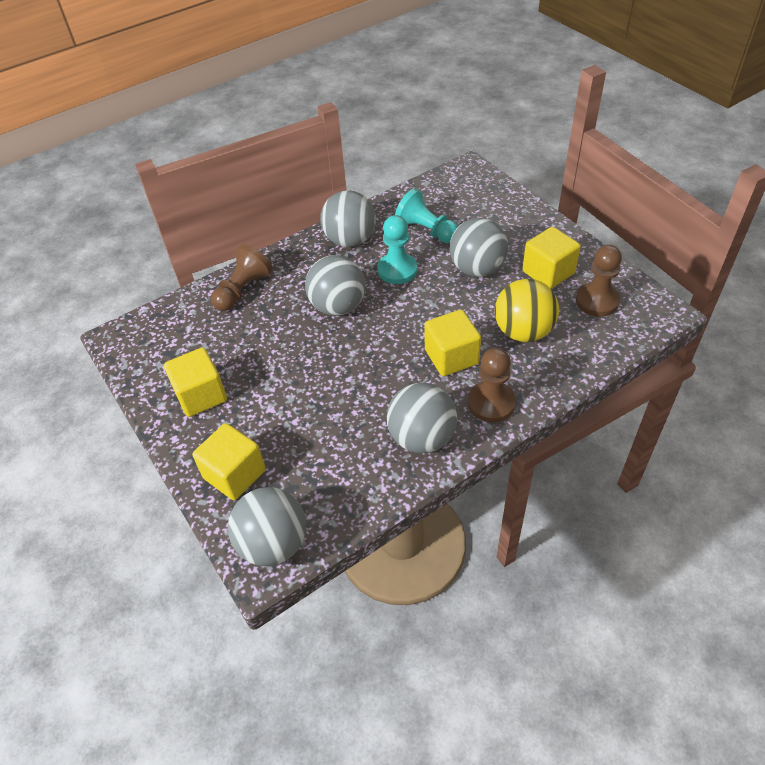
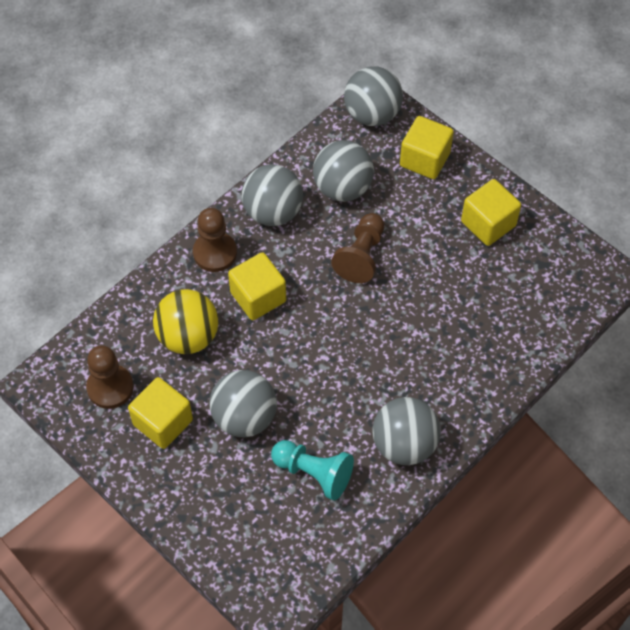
camera: 165 degrees right, 10 degrees up
brown pawn [211,244,273,311] -> brown pawn moved to [331,213,385,283]
grey ball [305,255,365,316] -> grey ball moved to [313,140,374,202]
turquoise pawn [377,215,417,284] -> none

